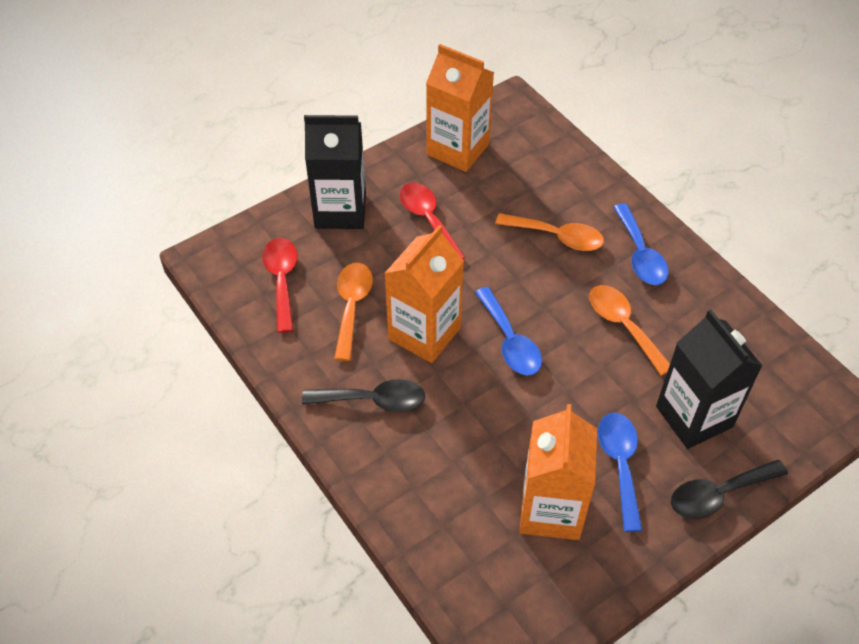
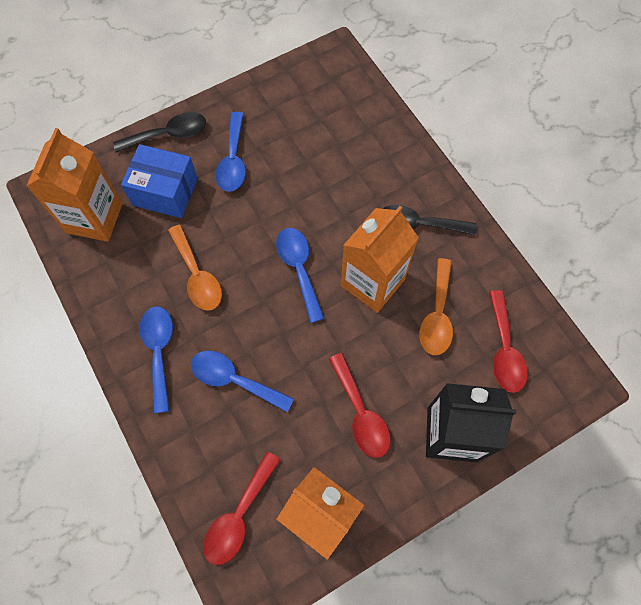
camera: 175 degrees left, 15 degrees up
orange spoon [495,213,604,251] -> blue spoon [191,351,294,412]
orange carton [520,404,597,540] -> orange carton moved to [27,128,123,242]
black carton [656,309,763,449] -> blue box [121,144,198,218]
none -> red spoon [203,452,281,565]

